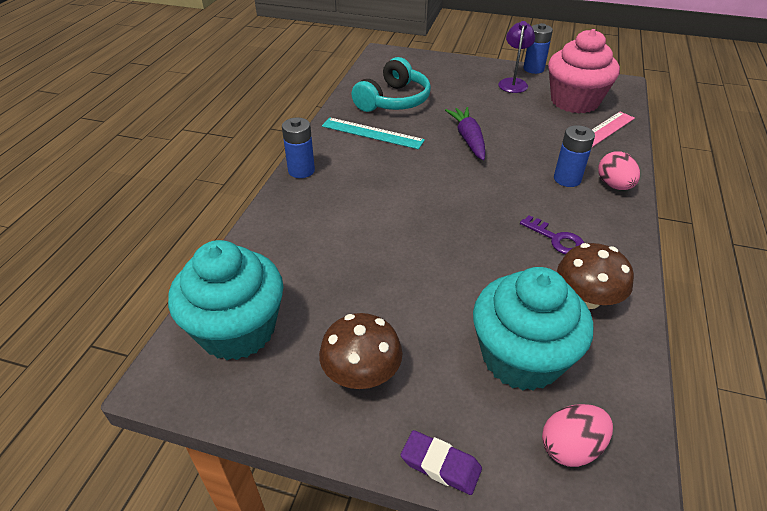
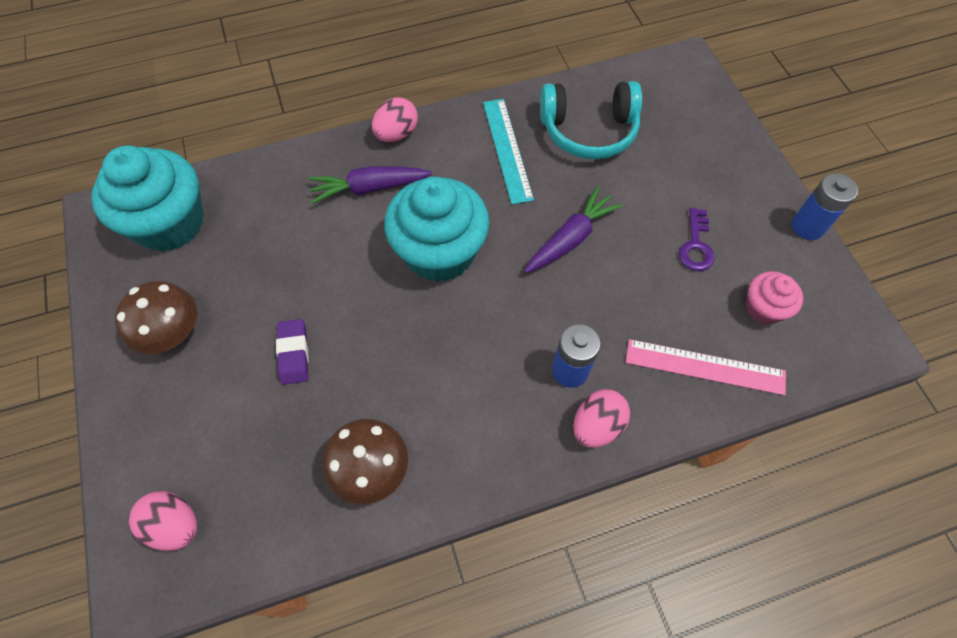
camera: 55 degrees right, 20 degrees up
blue battery [282,117,315,178] -> pink egg [372,98,418,142]
purple eraser [401,430,482,495] -> purple eraser moved to [276,319,309,385]
turquoise cupcake [473,267,593,391] -> turquoise cupcake moved to [384,177,489,282]
purple lamp [498,21,535,93] -> none
purple key [520,215,584,254] -> purple key moved to [679,208,715,271]
pink cupcake [548,29,620,114] -> pink cupcake [746,271,803,325], size x0.50
none -> purple carrot [308,166,432,204]

